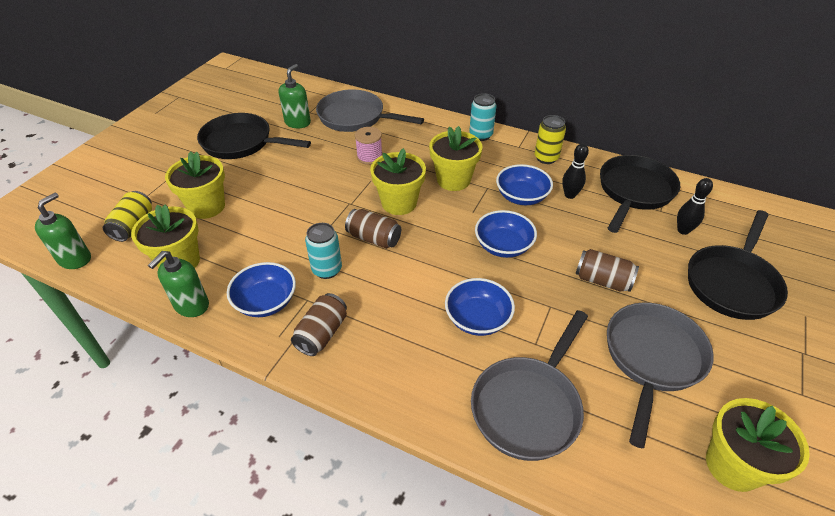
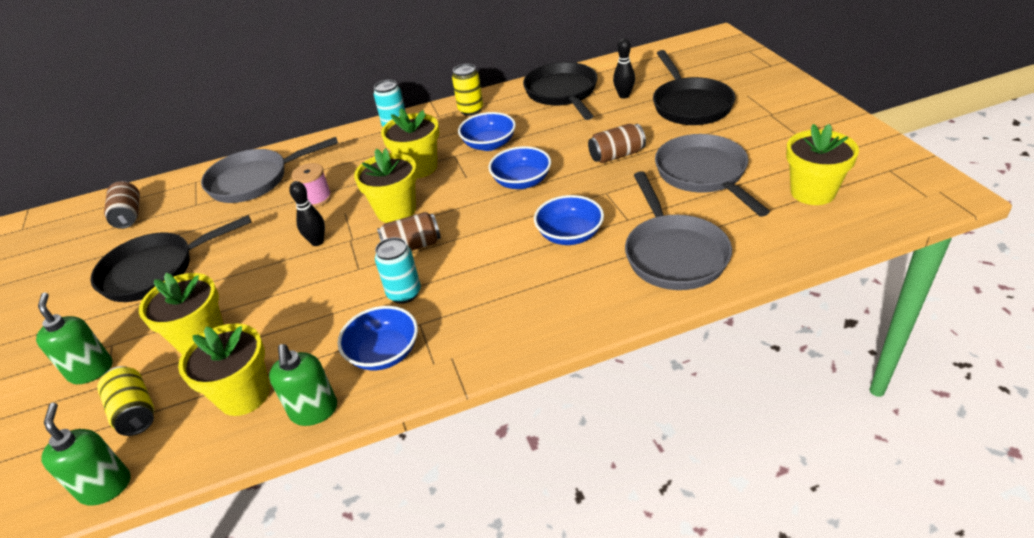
camera: 40 degrees left, 5 degrees down
green soap dispenser [279,64,311,128] -> green soap dispenser moved to [36,293,113,384]
brown can [291,293,347,356] -> brown can moved to [104,181,140,229]
black bowling pin [562,143,589,199] -> black bowling pin moved to [289,181,325,246]

